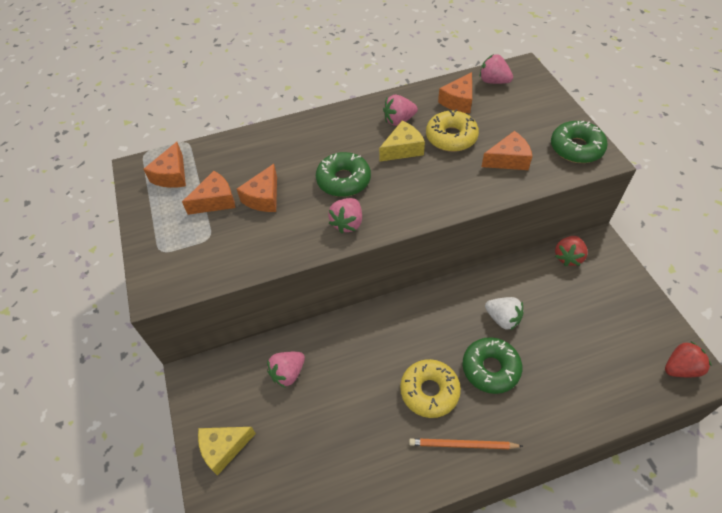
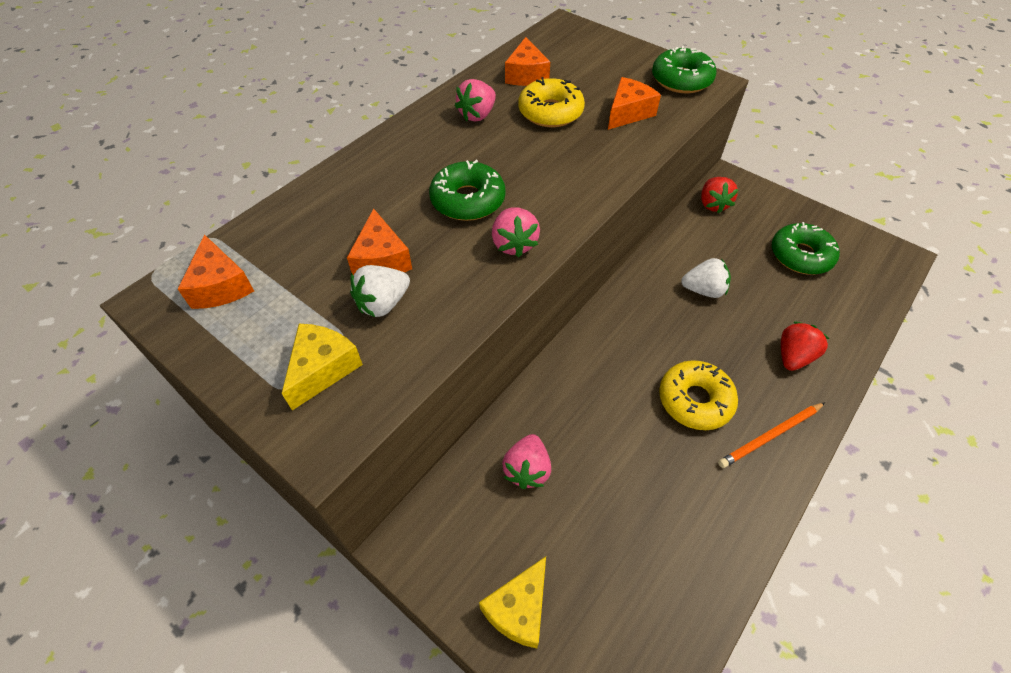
camera: 35 degrees left, 0 degrees up
orange cheese [182,171,236,215] -> none
yellow cheese [379,121,425,161] -> yellow cheese moved to [281,324,363,410]
green donut [463,337,522,394] -> green donut moved to [772,222,840,275]
pink strawberry [480,54,513,84] -> none
red strawberry [665,341,712,377] -> red strawberry moved to [781,322,829,371]
none -> white strawberry [350,265,410,317]

